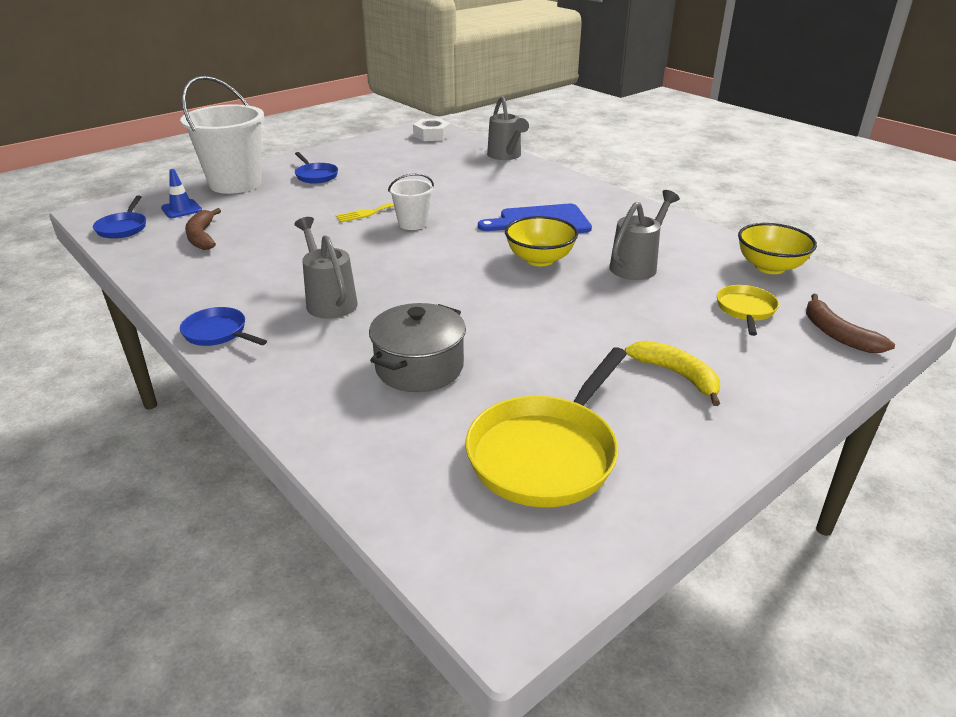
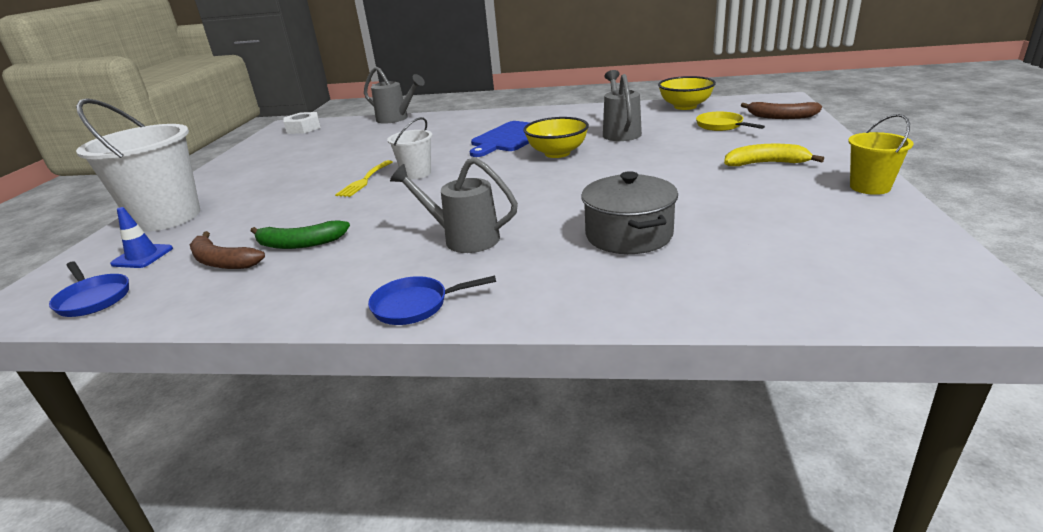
camera: 40 degrees left, 5 degrees down
blue pan [295,152,338,184] -> none
yellow pan [466,347,627,507] -> none
none -> green banana [251,220,350,249]
none -> yellow bucket [848,114,913,195]

